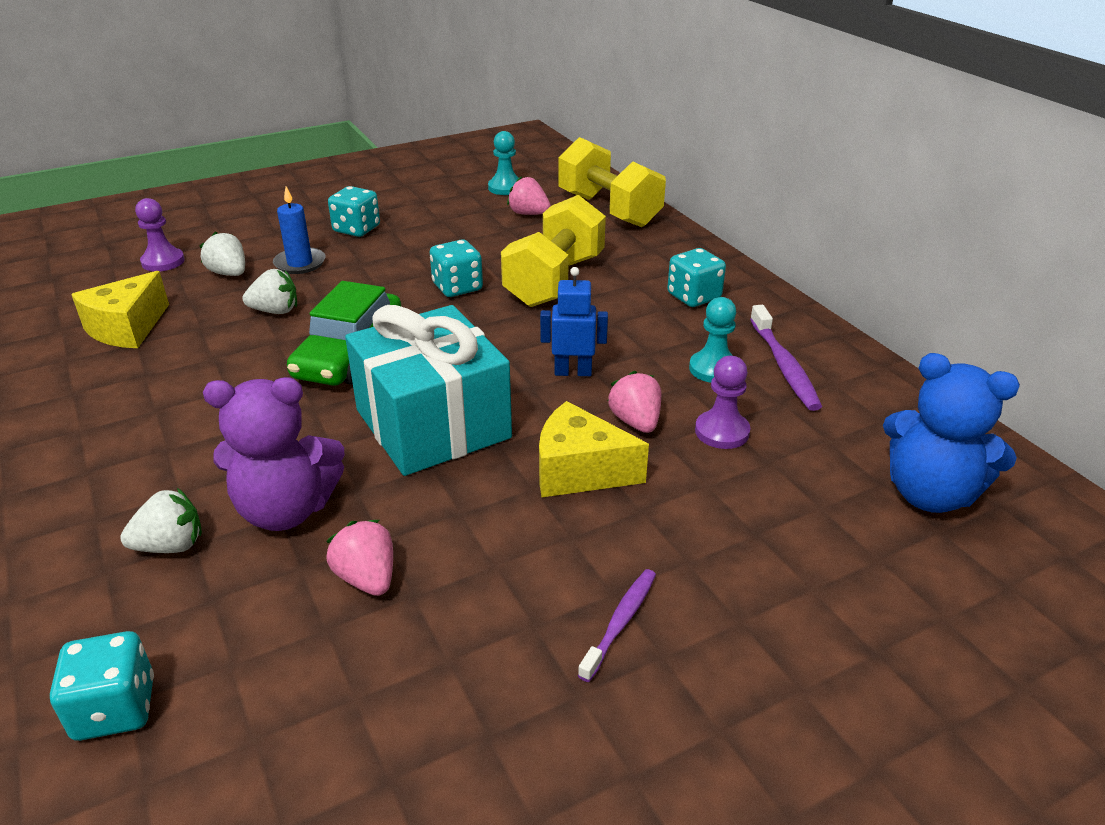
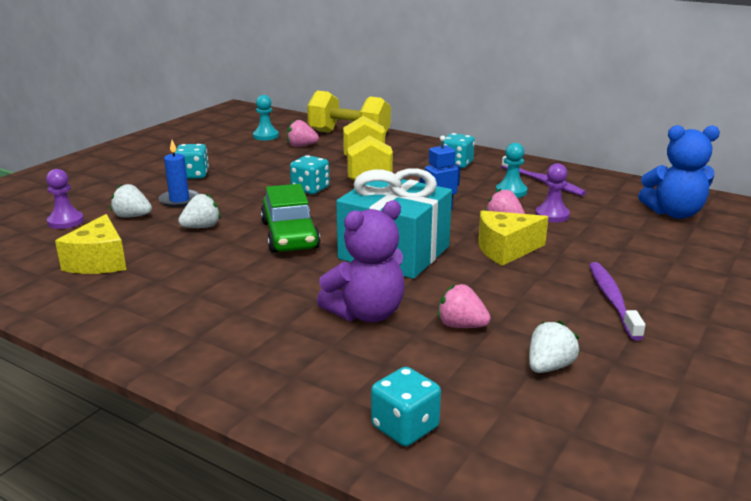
camera: 30 degrees left, 10 degrees down
white strawberry [120,488,202,553] -> white strawberry moved to [529,321,579,373]
purple toothbrush [578,569,656,682] -> purple toothbrush [589,262,645,340], size x1.52

